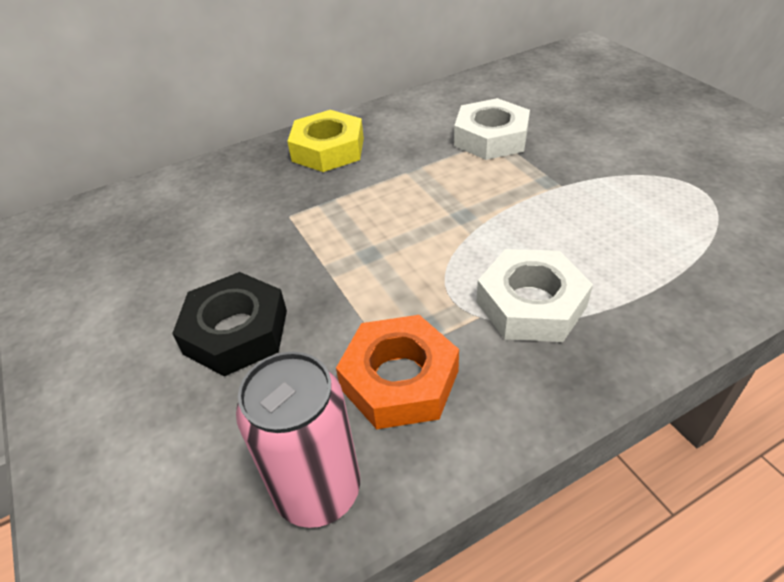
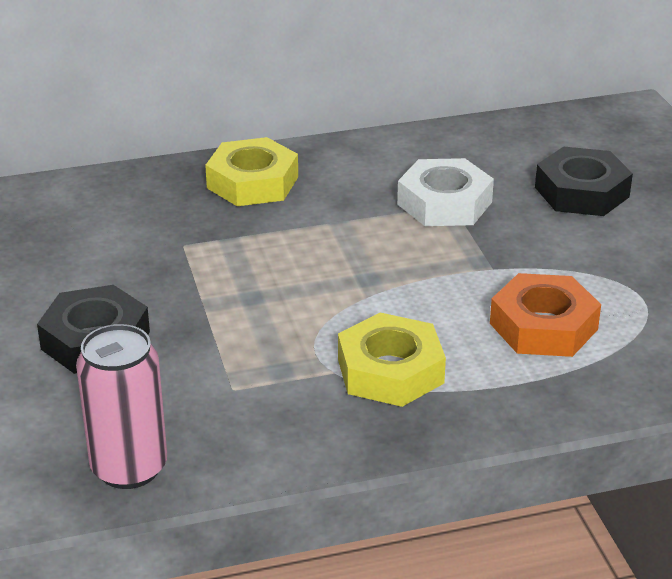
camera: 10 degrees right, 10 degrees down
orange nut [336,315,459,429] -> orange nut moved to [490,273,601,357]
white nut [476,249,593,342] -> yellow nut [338,312,446,407]
none -> black nut [535,147,633,216]

